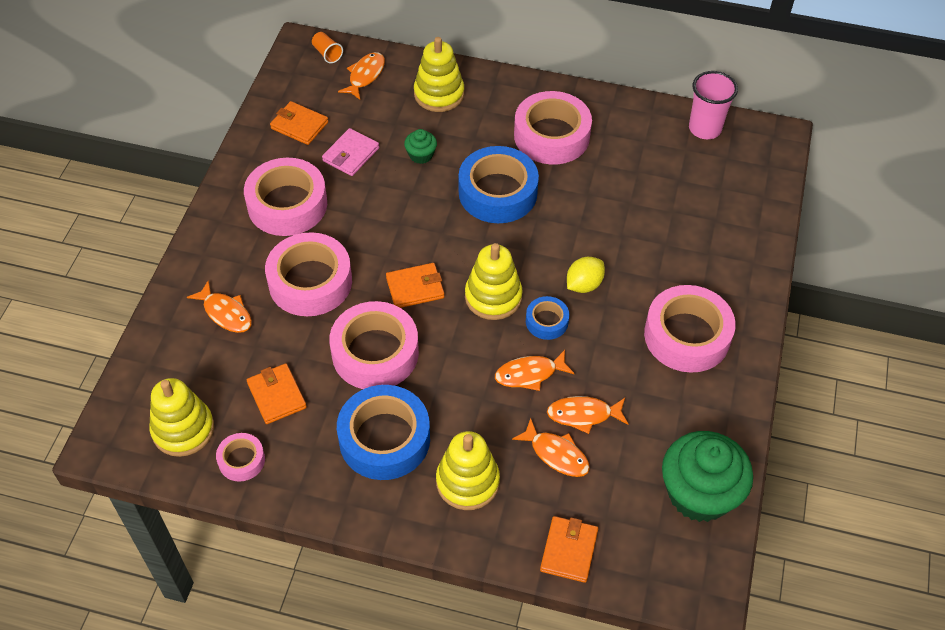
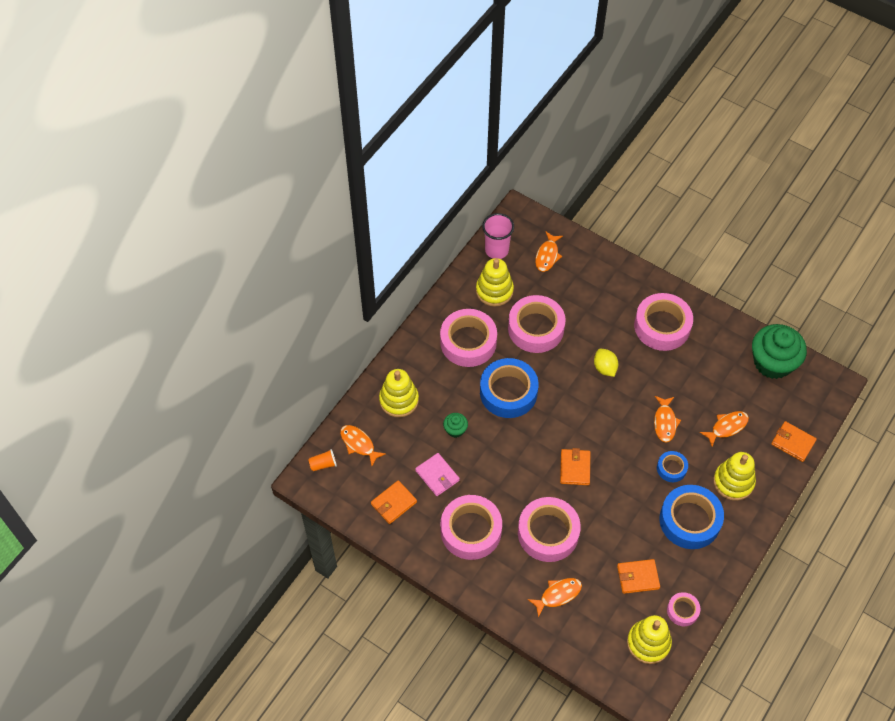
camera: 70 degrees left, 5 degrees up
pink tape [329,301,419,389] -> pink tape moved to [508,295,565,353]
yellow stacking toy [465,243,523,320] -> yellow stacking toy moved to [476,258,514,307]
blue tape [526,296,569,340] -> blue tape moved to [657,451,688,482]
orange fish [547,396,628,434] -> orange fish moved to [535,232,563,272]

